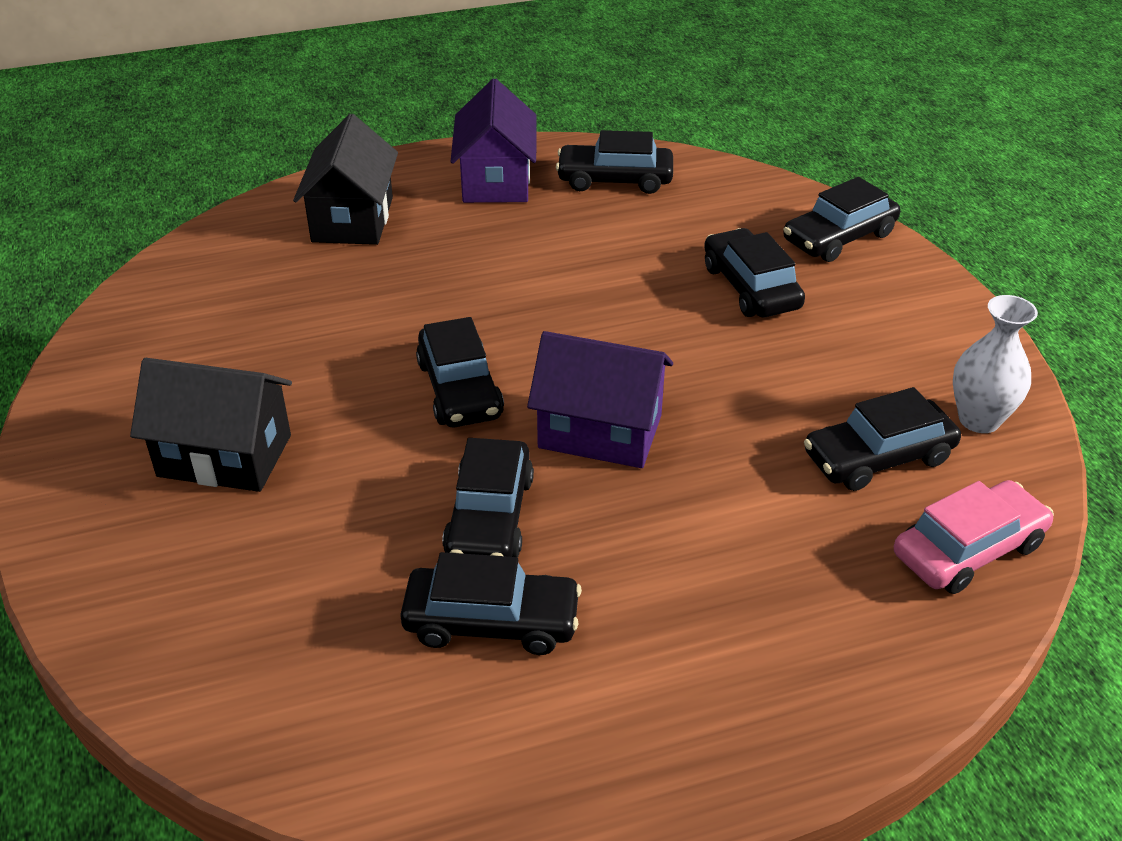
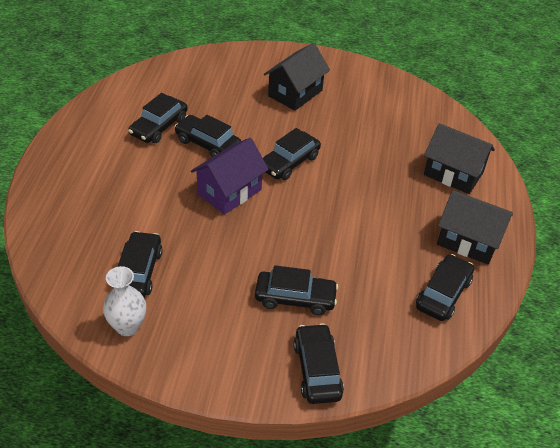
camera: 115 degrees right, 5 degrees up
black car [416,317,504,427] -> black car turned 60 degrees counterclockwise [263,128,321,180]
purple house [450,79,536,203] -> black house [437,190,513,265]
pink car [894,480,1054,594] -> none

